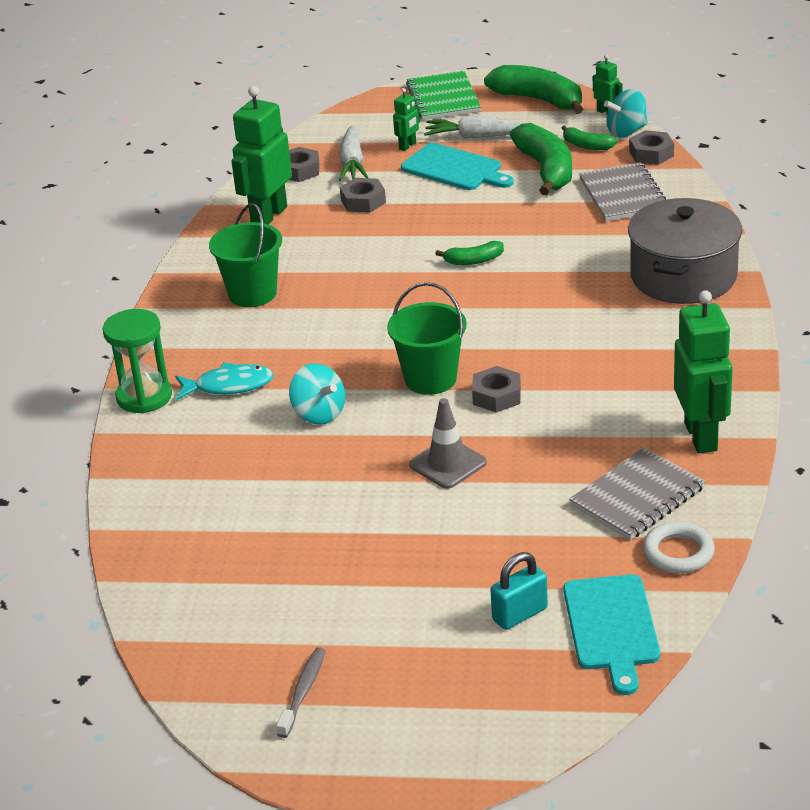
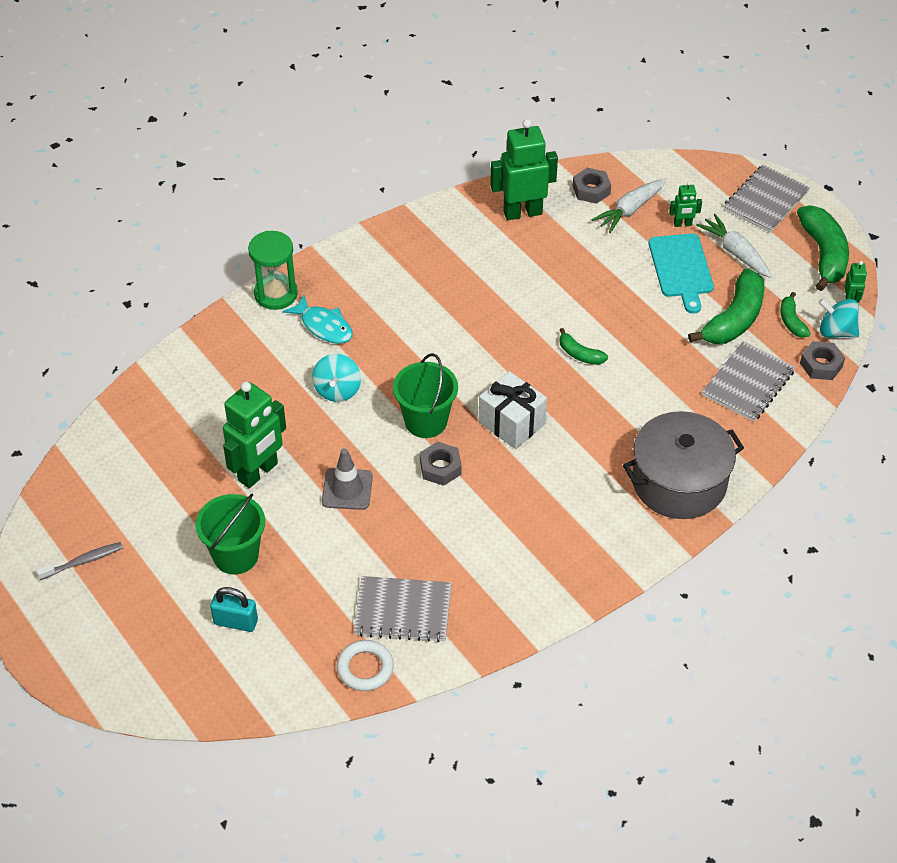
camera: 45 degrees right, 15 degrees up
green bucket [209,203,282,307] -> green bucket moved to [196,494,265,574]
grey nut [340,178,386,213] -> none
green notebook [406,71,481,120] -> grey notebook [724,165,810,233]
turquoise cutting board [564,574,660,695] -> none
green robot [674,290,733,453] -> green robot moved to [223,382,286,488]
none -> white gift [479,371,547,449]

